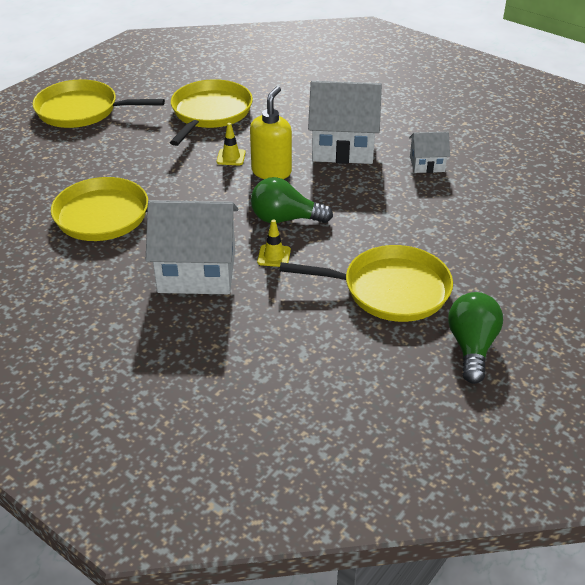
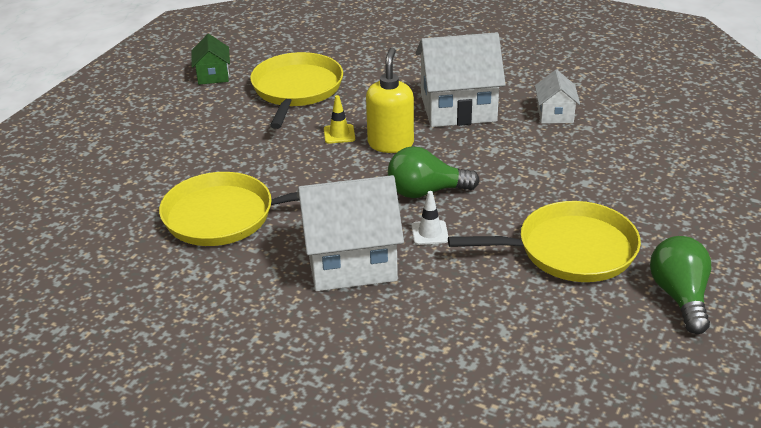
camera: 10 degrees left, 5 degrees down
yellow pan [33,79,165,128] -> none
yellow traffic cone [257,219,291,267] -> white traffic cone [412,191,448,245]
white house [409,132,450,173] -> white house turned 75 degrees counterclockwise [535,70,580,124]
none -> green house [192,34,230,85]

